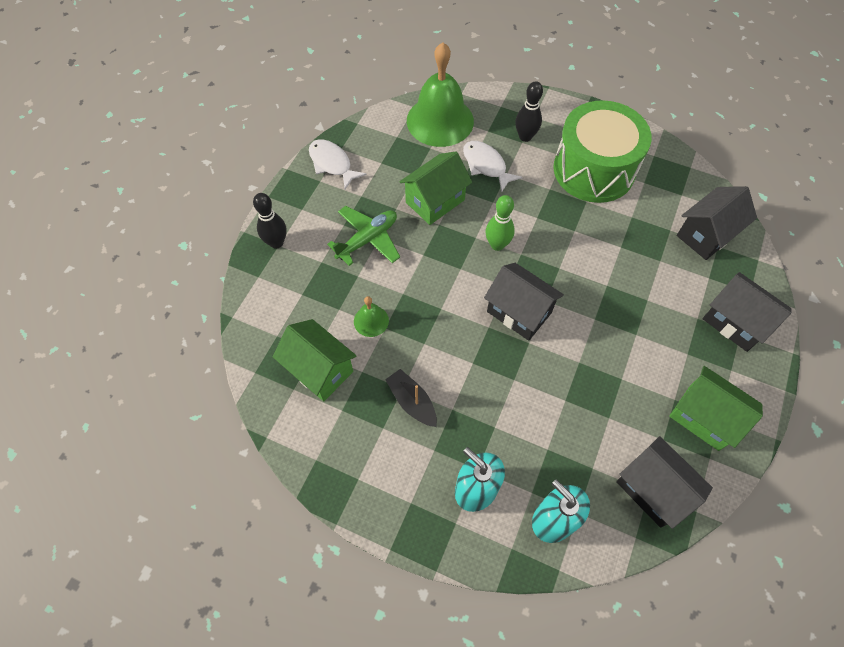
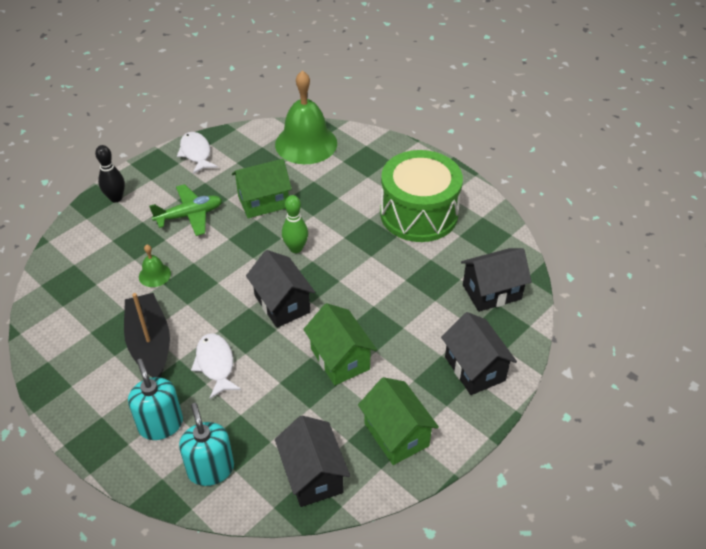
camera: 20 degrees right, 15 degrees down
green house [273,319,357,401] -> green house moved to [303,303,377,385]
black boat [385,369,437,427] -> black boat [124,293,170,377], size x1.67
white fish [463,141,523,193] -> white fish moved to [191,333,242,399]
black bowling pin [515,81,543,142] -> none

